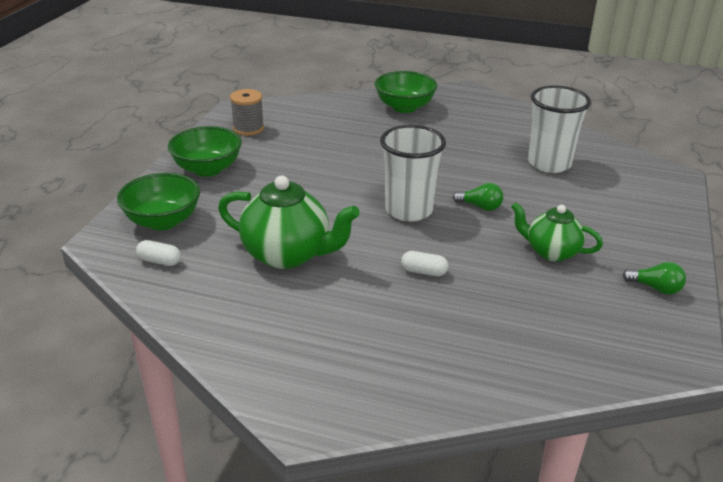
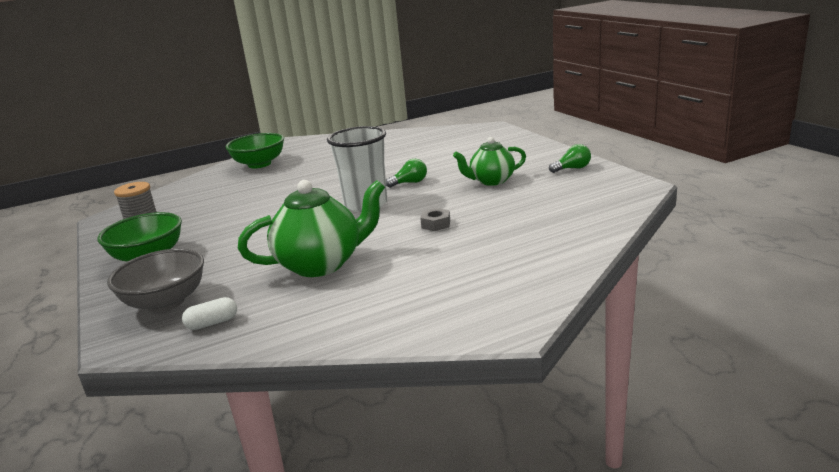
camera: 40 degrees left, 10 degrees down
green bowl [117,173,200,230] -> grey bowl [107,249,204,312]
white capsule [401,251,448,276] -> grey nut [420,208,450,231]
white cup [528,86,591,173] -> none

